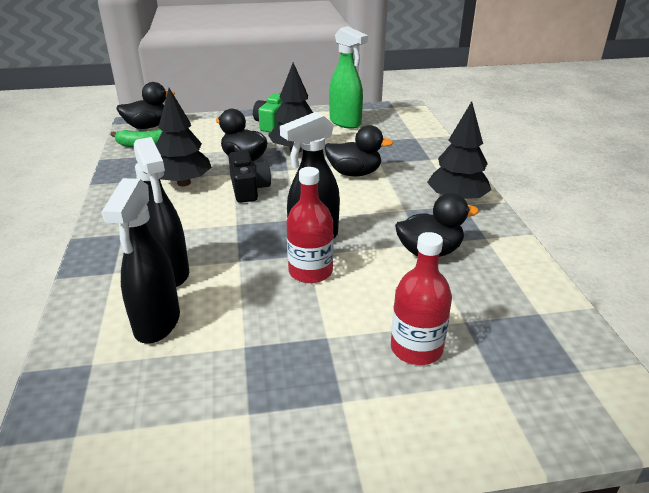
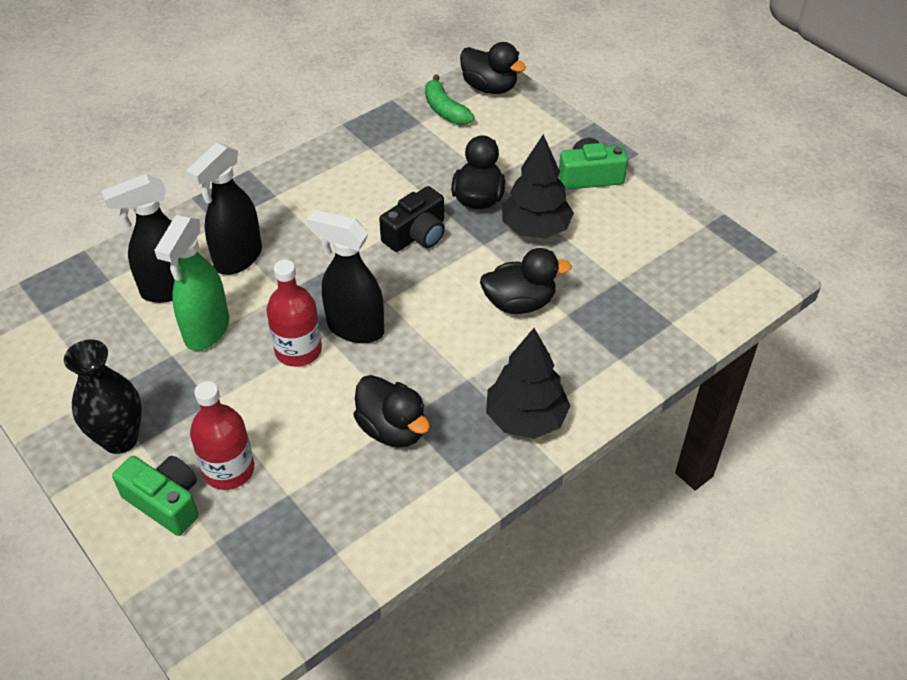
camera: 60 degrees right, 15 degrees up
black tree [156,88,212,186] -> none
black duck [324,125,393,176] -> black duck turned 75 degrees counterclockwise [480,248,572,314]
green spray bottle [329,26,368,129] -> green spray bottle moved to [154,215,229,351]
none -> black vase [64,339,142,454]
none -> green camera [112,456,199,536]

